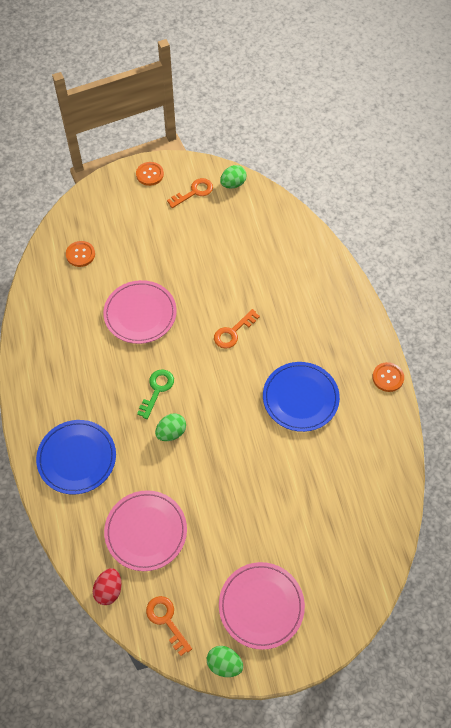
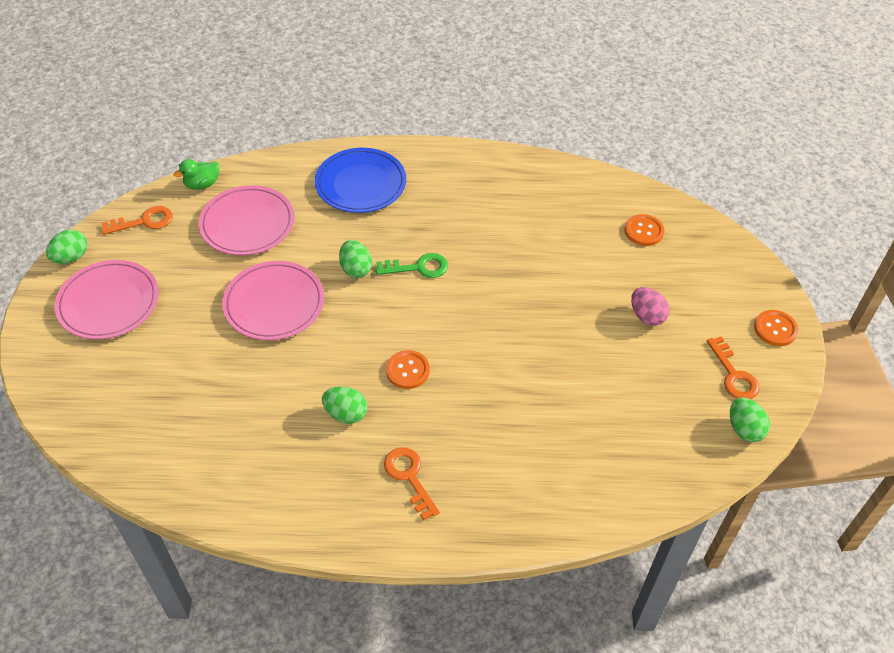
camera: 105 degrees right, 10 degrees down
red egg [93,568,121,605] -> green duck [173,159,219,190]
pink plate [103,280,177,344] -> pink plate moved to [222,261,324,340]
green key [137,370,174,419] -> green key turned 45 degrees counterclockwise [376,253,448,278]
orange key [214,309,260,349] -> orange key moved to [384,447,440,520]
blue plate [263,362,340,432] -> green egg [322,387,368,424]
orange button [372,362,404,392] -> orange button moved to [386,350,430,389]
none -> pink egg [631,287,670,326]

